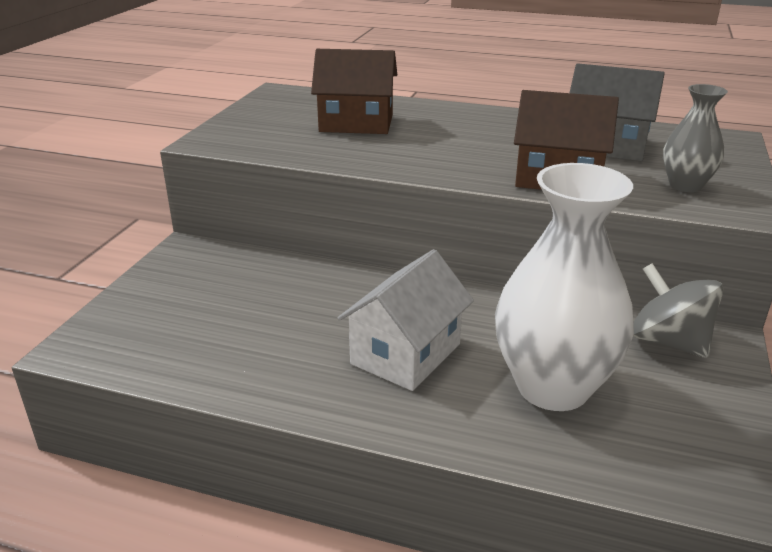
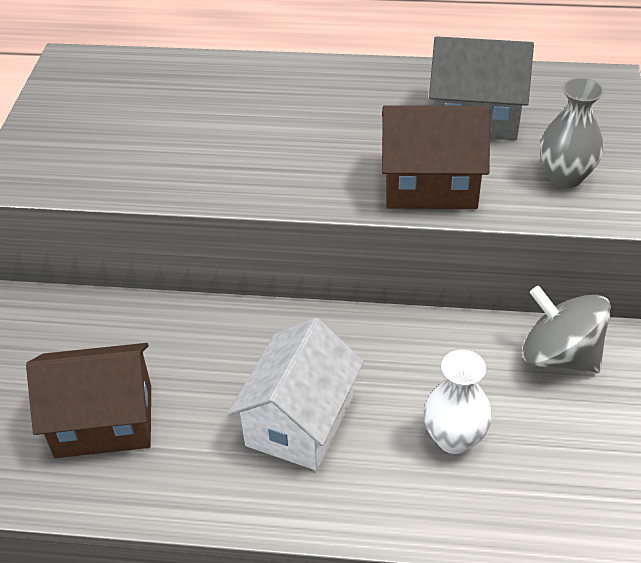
camera: 10 degrees left, 15 degrees up
brown house [311,49,397,134] -> brown house moved to [26,343,151,458]
white vase [495,163,634,411] -> white vase [424,350,492,454], size x0.51

